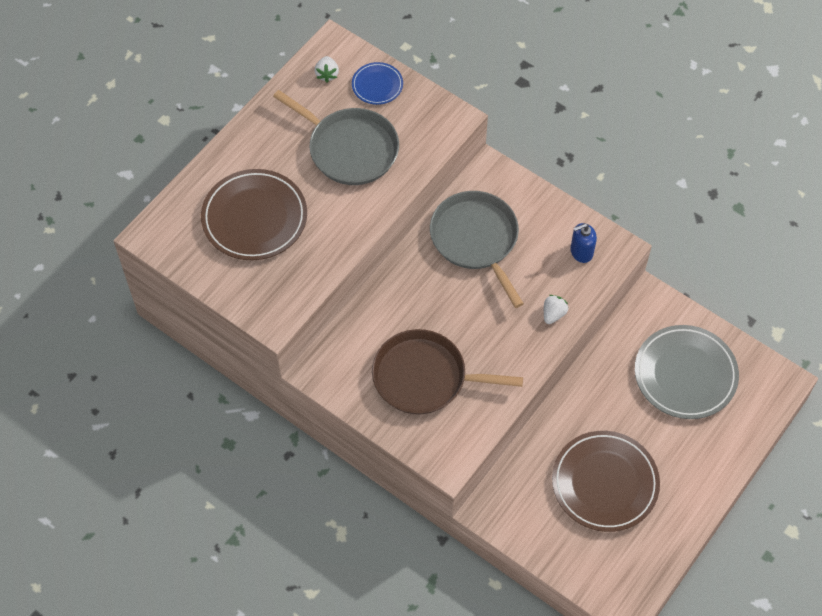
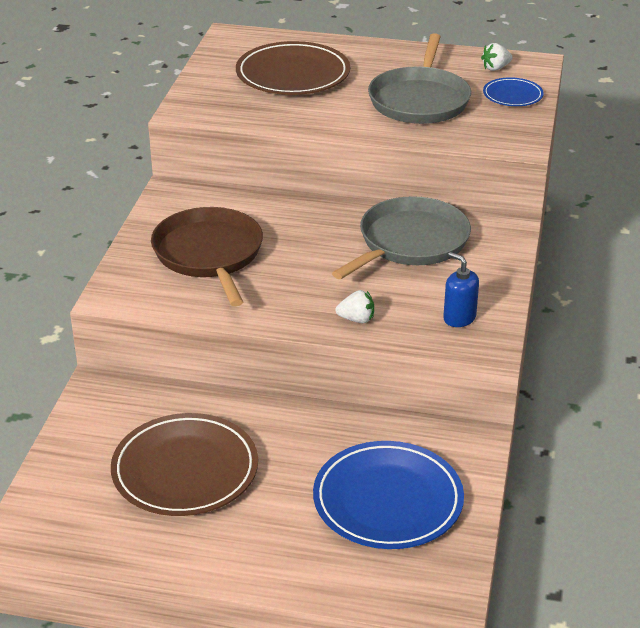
camera: 65 degrees right, 25 degrees down
grey plate [635,325,739,419] -> blue plate [313,441,464,549]

